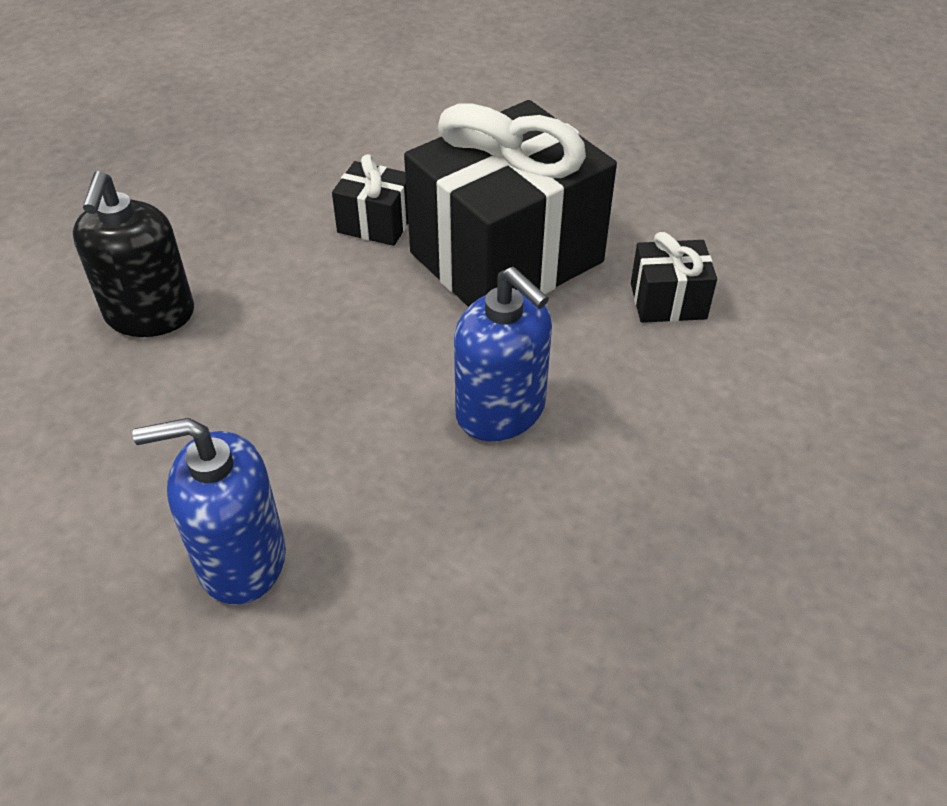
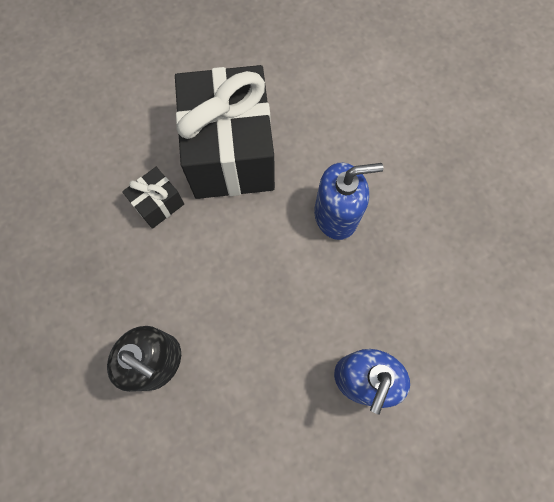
camera: 60 degrees left, 25 degrees up
black gift [631,232,717,323] -> none

